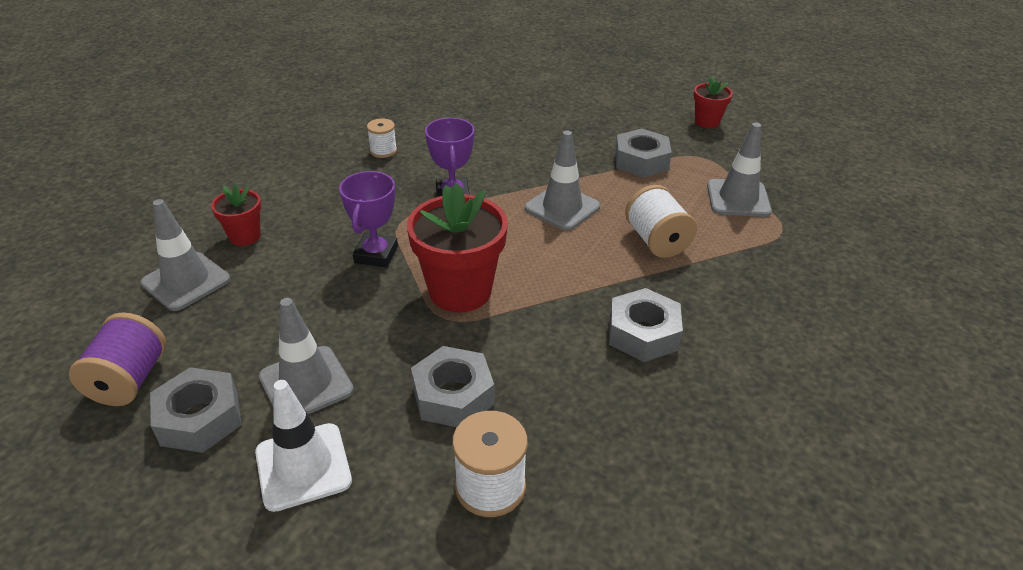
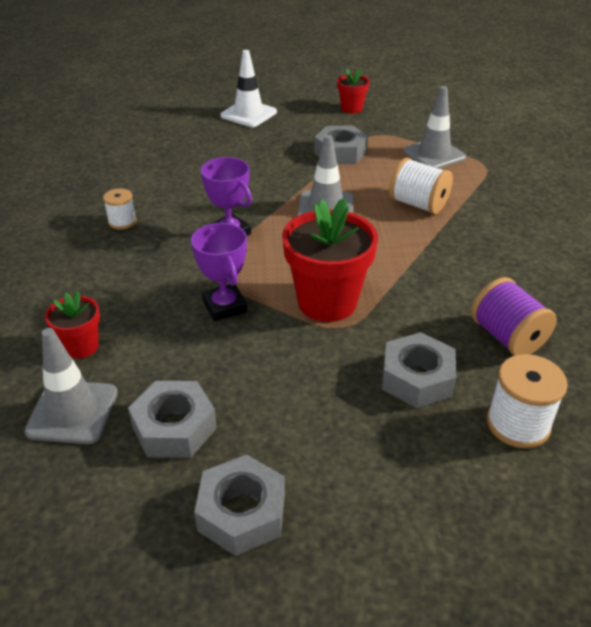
camera: 35 degrees left, 0 degrees up
purple spool [69,312,166,406] -> purple spool moved to [471,277,557,356]
white traffic cone [255,380,352,512] -> white traffic cone moved to [220,50,277,127]
grey traffic cone [259,298,354,414] -> none
grey nut [609,288,683,362] -> grey nut moved to [128,381,217,458]

